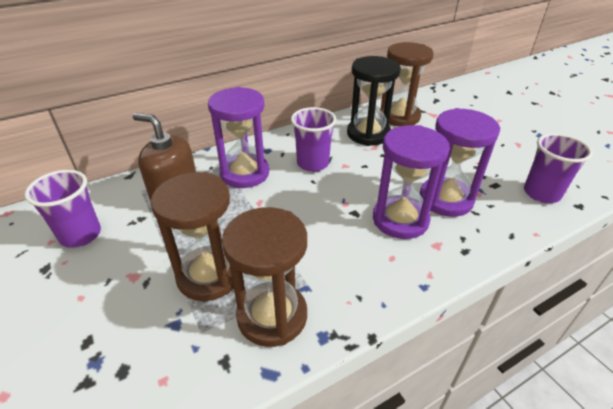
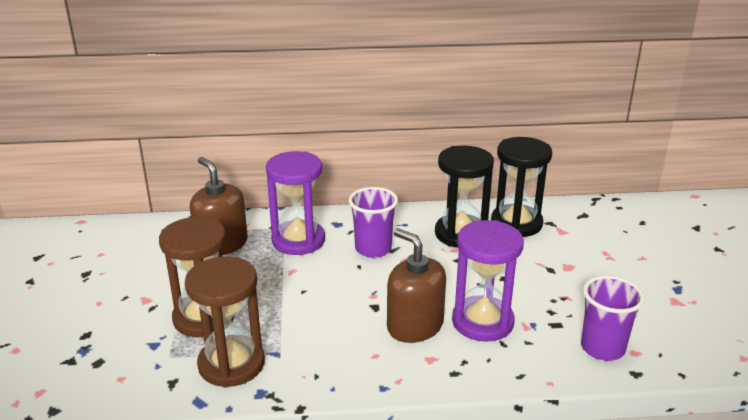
camera: 25 degrees right, 10 degrees down
purple cup [24,170,101,248] -> none
purple hourglass [373,125,450,239] -> brown soap dispenser [387,228,446,343]
brown hourglass [380,42,434,126] -> black hourglass [491,137,552,237]

